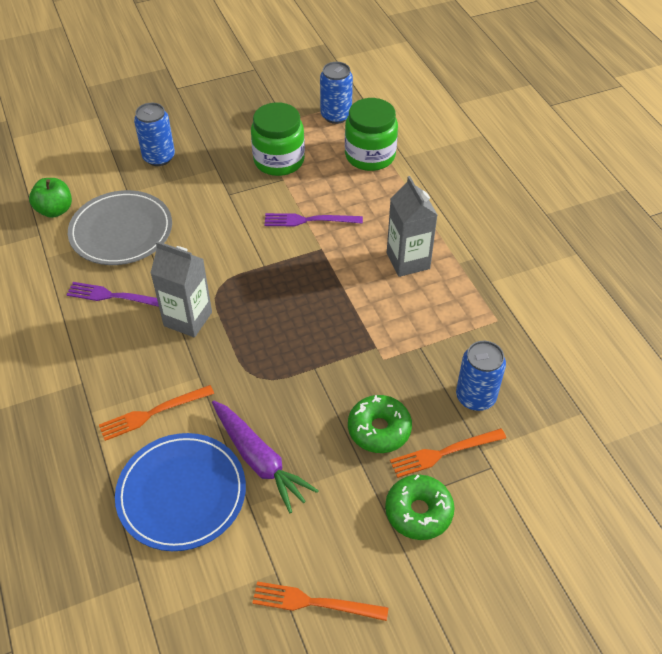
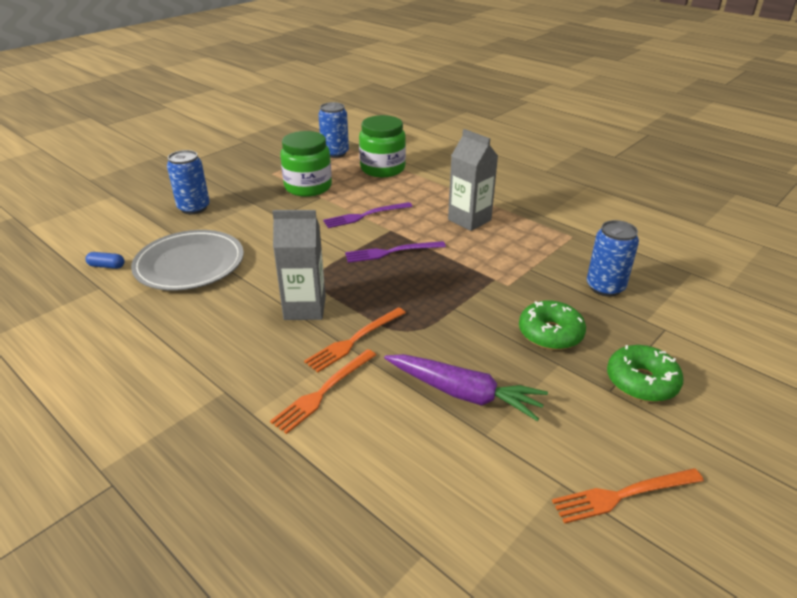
camera: 25 degrees left, 15 degrees down
green apple [29,178,72,218] -> blue capsule [85,252,124,269]
purple fork [66,282,159,307] -> purple fork moved to [345,241,446,263]
blue plate [115,433,246,551] -> none
orange fork [390,428,506,478] -> orange fork moved to [304,307,406,373]

